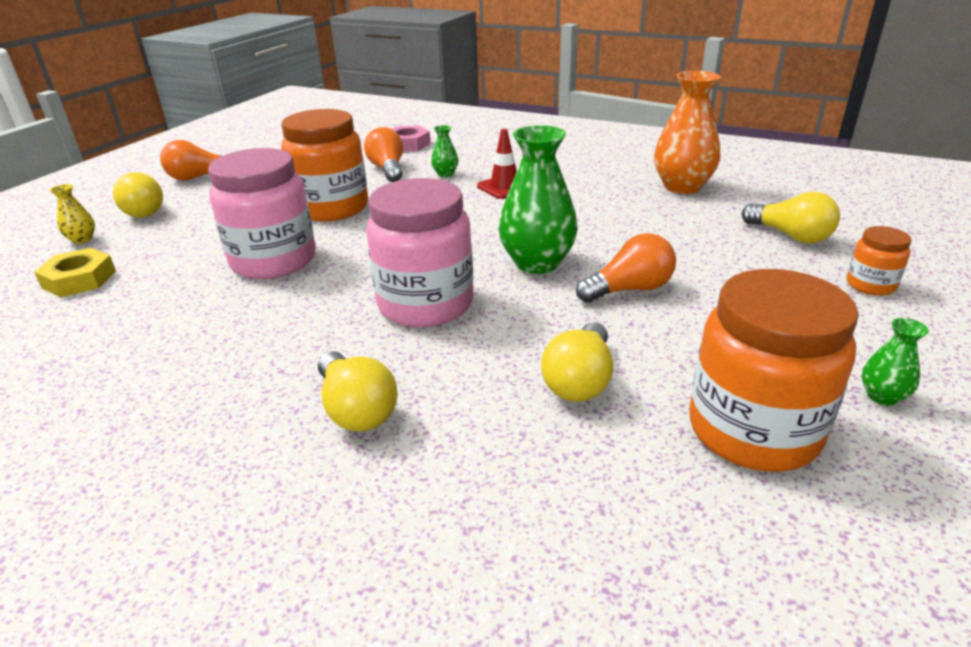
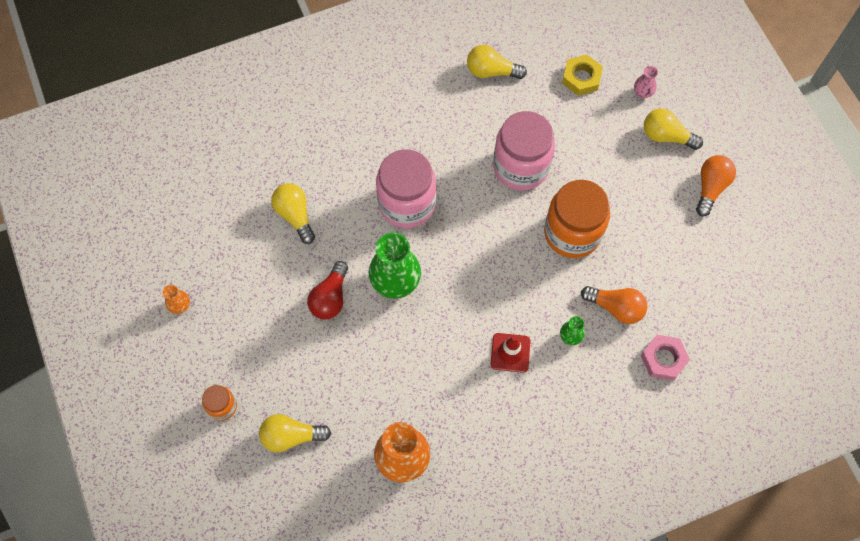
camera: 130 degrees right, 35 degrees up
yellow vase [50,184,95,244] -> pink vase [634,66,658,98]
yellow light bulb [318,351,398,432] -> yellow light bulb moved to [467,45,527,79]
orange light bulb [576,233,676,303] -> red light bulb [307,261,348,319]
orange jar [689,269,859,472] -> none
green vase [862,318,929,406] -> orange vase [163,285,190,314]

